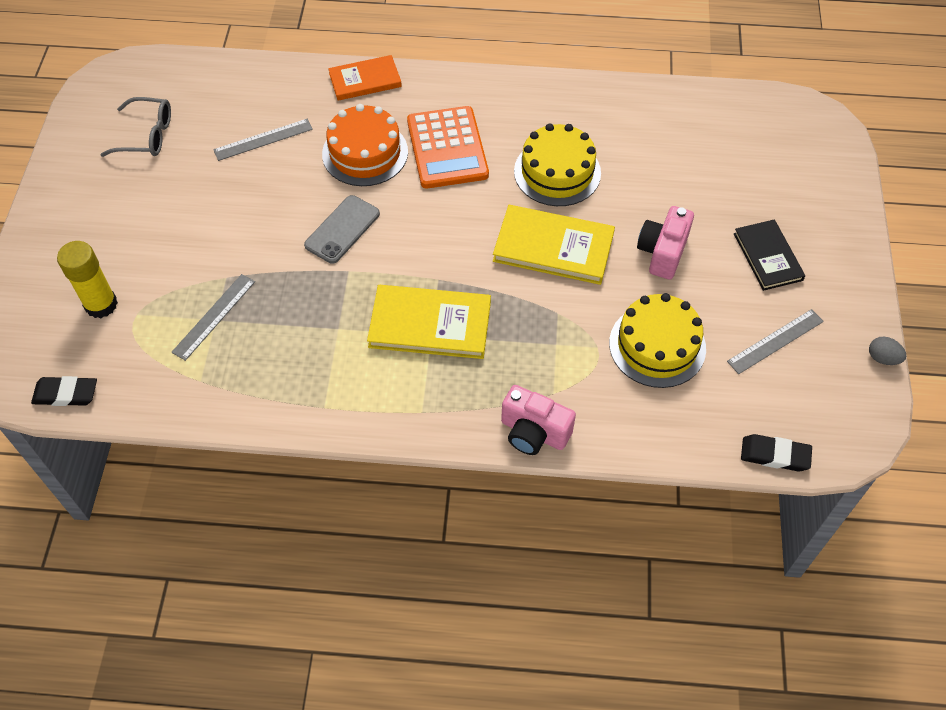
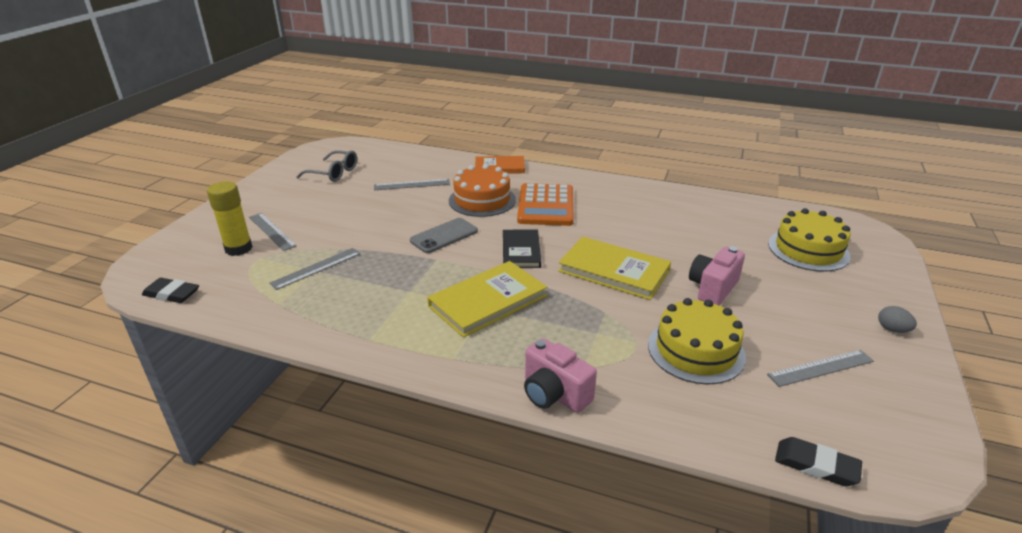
camera: 15 degrees right, 25 degrees down
yellow book [367,285,491,359] -> yellow book turned 60 degrees counterclockwise [427,261,547,337]
yellow cake [514,123,601,206] -> yellow cake moved to [768,208,850,272]
black book [734,220,805,291] -> black book moved to [503,229,541,268]
grey egg [869,337,906,365] -> grey egg moved to [878,306,917,333]
none -> grey ruler [249,213,297,251]

